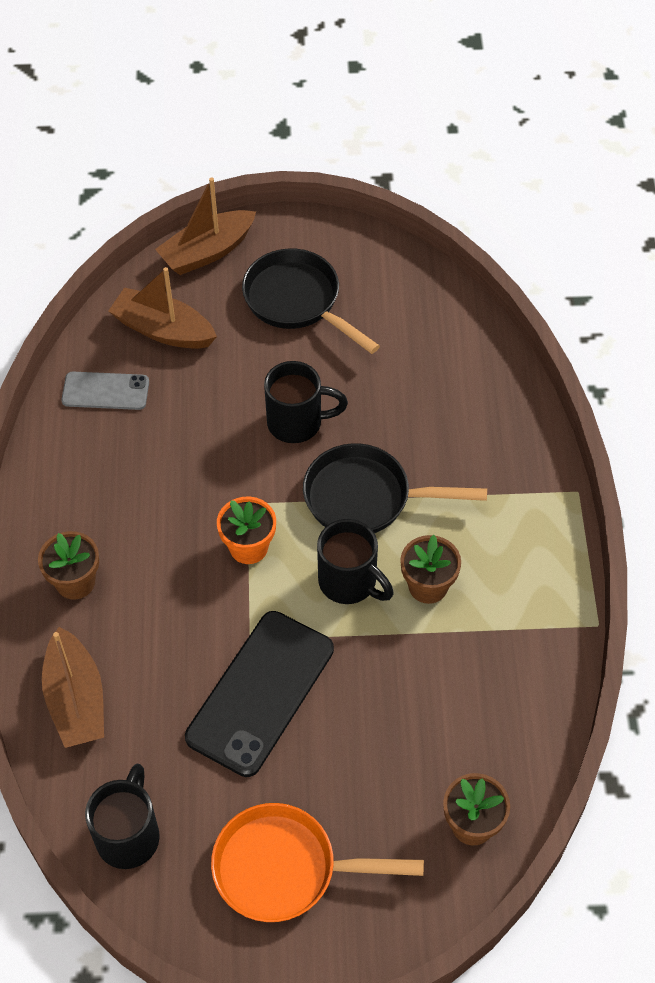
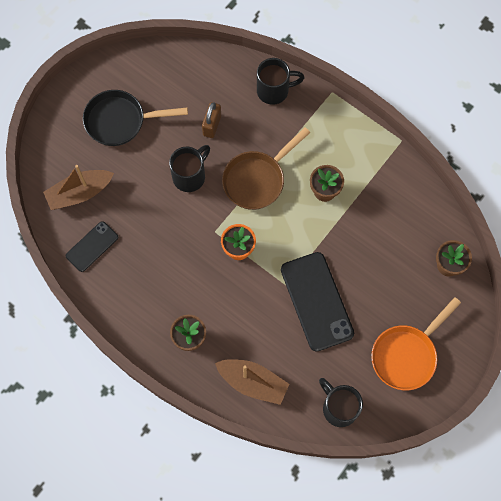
camera: 50 degrees left, 15 degrees up
grey phone [61,372,149,410] -> black phone [66,221,118,272]
brown boat [155,177,256,275] -> none
black pan [303,443,487,533] -> brown pan [222,127,310,210]
black mug [317,519,394,604] -> black mug moved to [257,58,305,105]
none -> brown padlock [202,102,221,138]

